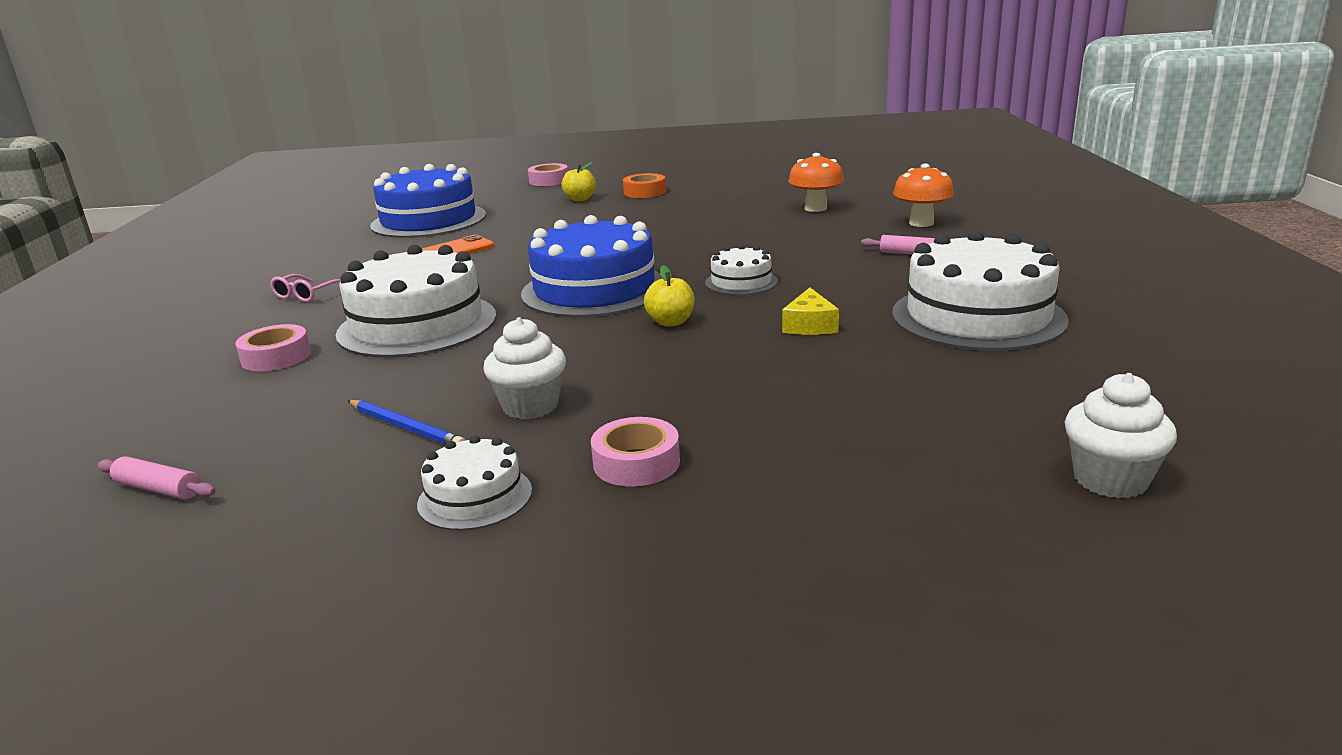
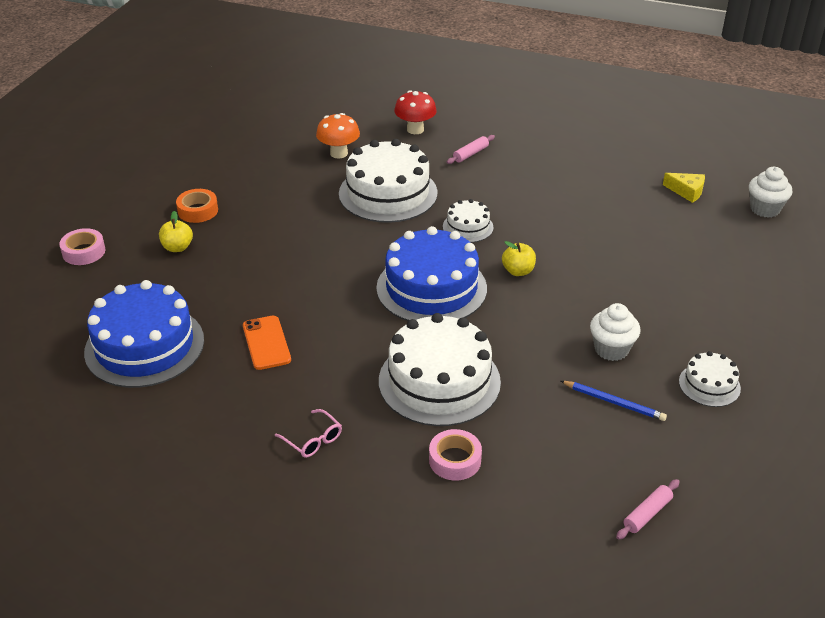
camera: 70 degrees left, 15 degrees up
blue pencil [348,400,466,444] -> blue pencil turned 60 degrees clockwise [561,381,667,421]
pink tape [591,417,680,487] -> none
yellow cheese [782,287,839,335] -> yellow cheese moved to [663,173,705,203]
white cake [892,230,1069,351] -> white cake moved to [339,139,437,223]
orange mushroom [893,164,954,227] -> red mushroom [394,90,437,134]

